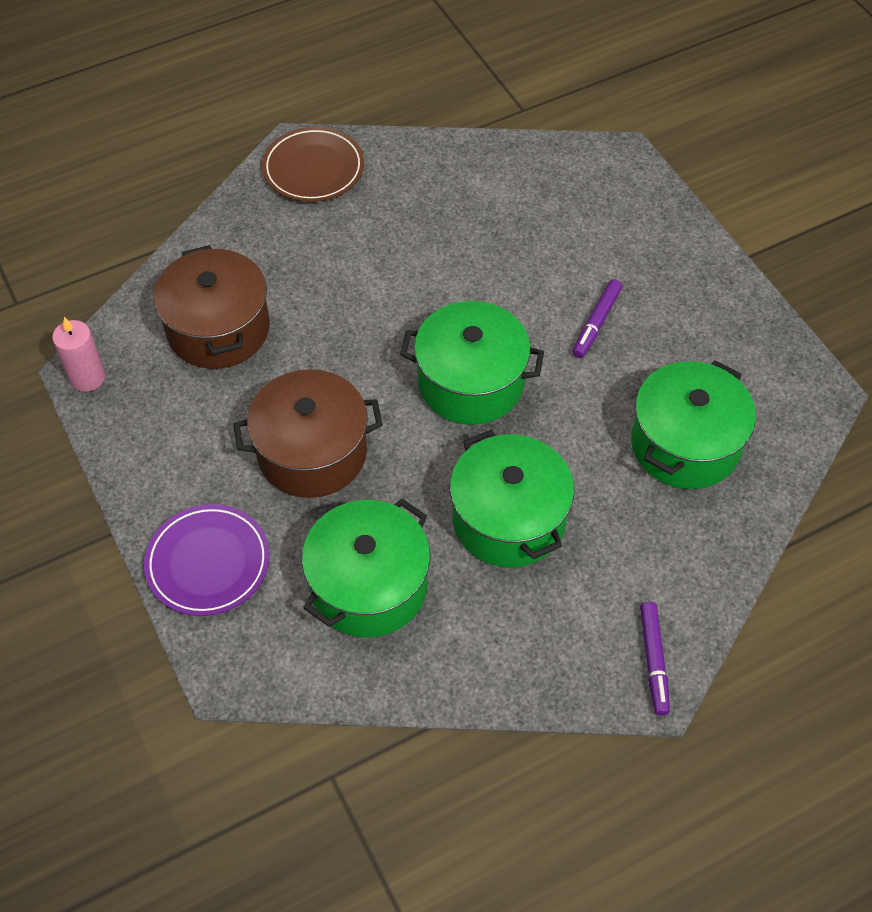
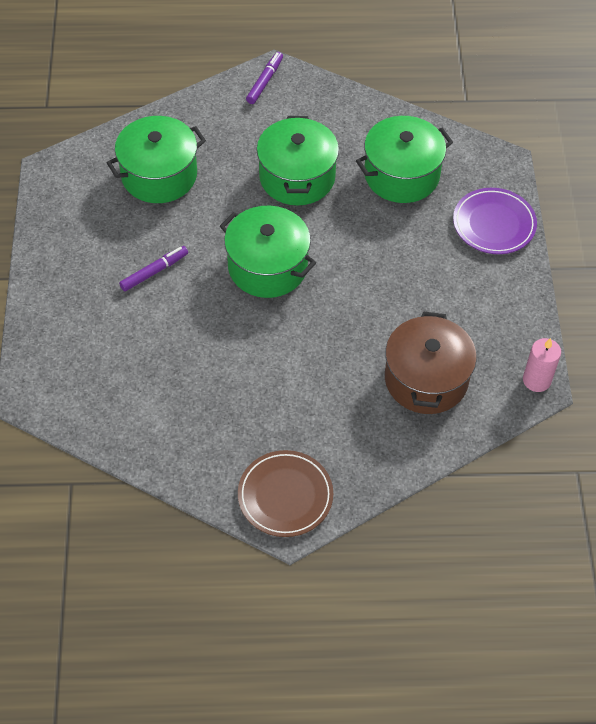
camera: 155 degrees left, 0 degrees up
brown pot [234,369,383,498] -> none

